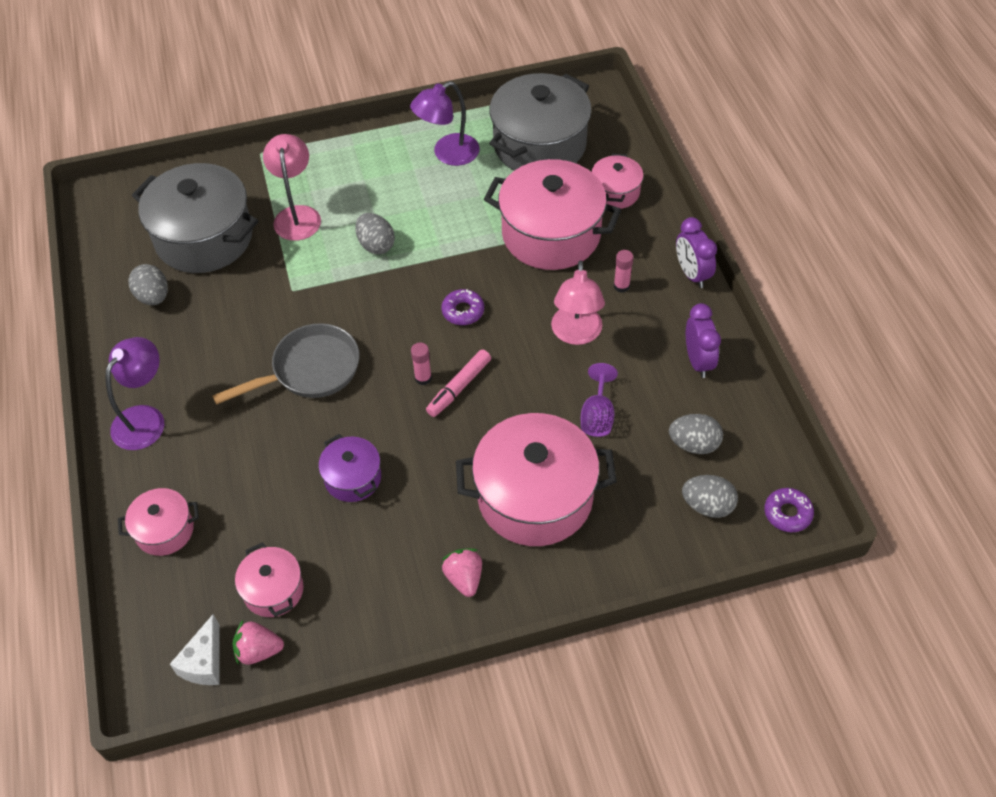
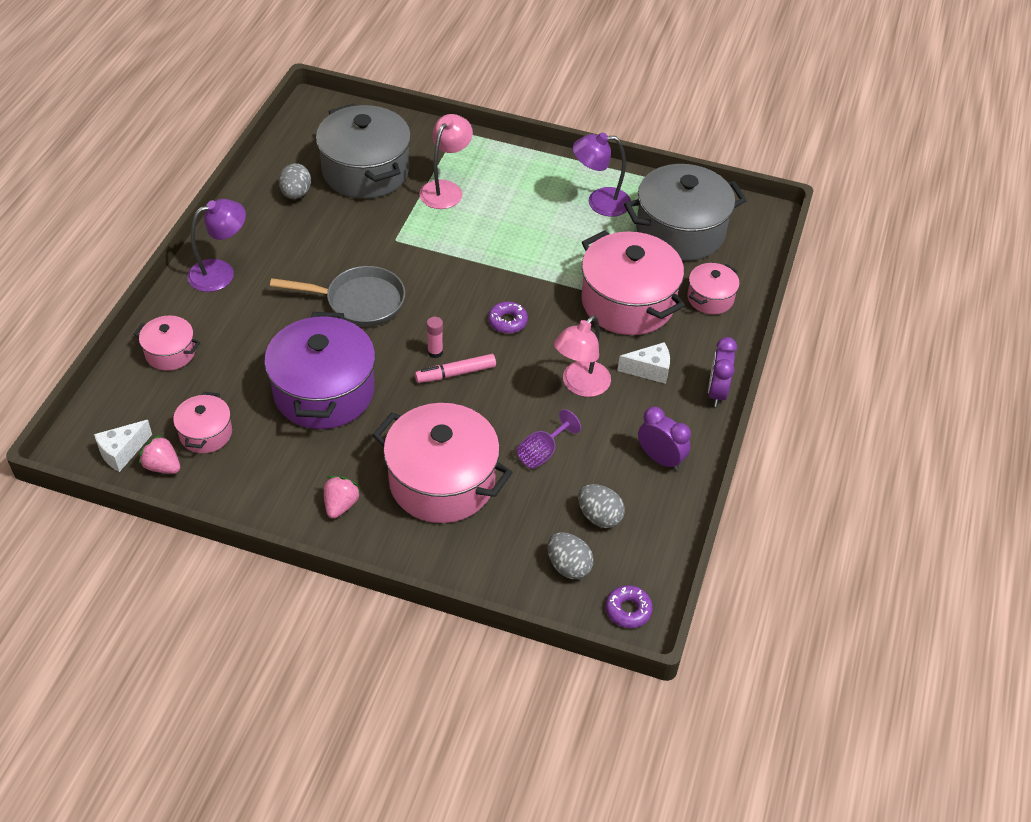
camera: 30 degrees right, 5 degrees down
purple pot [318,434,381,502] -> purple pot [264,312,375,429], size x1.98
grey egg [355,213,395,254] -> none
pink glue stick [614,250,633,293] -> white cheese [617,342,670,384]
purple clock [686,303,721,378] -> purple clock turned 75 degrees counterclockwise [638,407,691,470]

